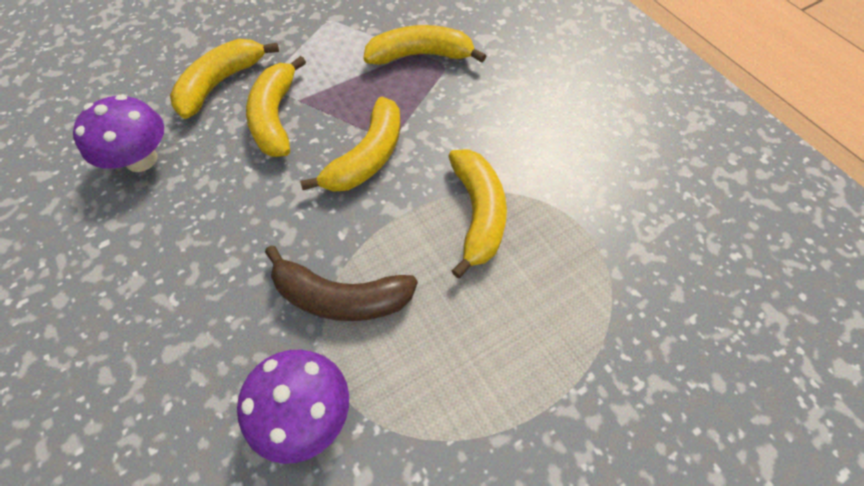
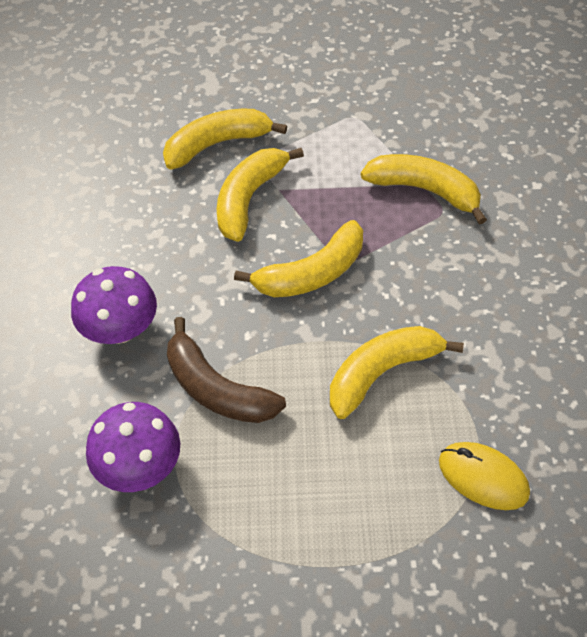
camera: 30 degrees right, 5 degrees down
purple mushroom [73,94,164,172] -> purple mushroom moved to [71,266,157,344]
yellow banana [448,149,507,278] -> yellow banana turned 150 degrees counterclockwise [330,326,464,419]
none -> yellow mouse [439,442,530,510]

